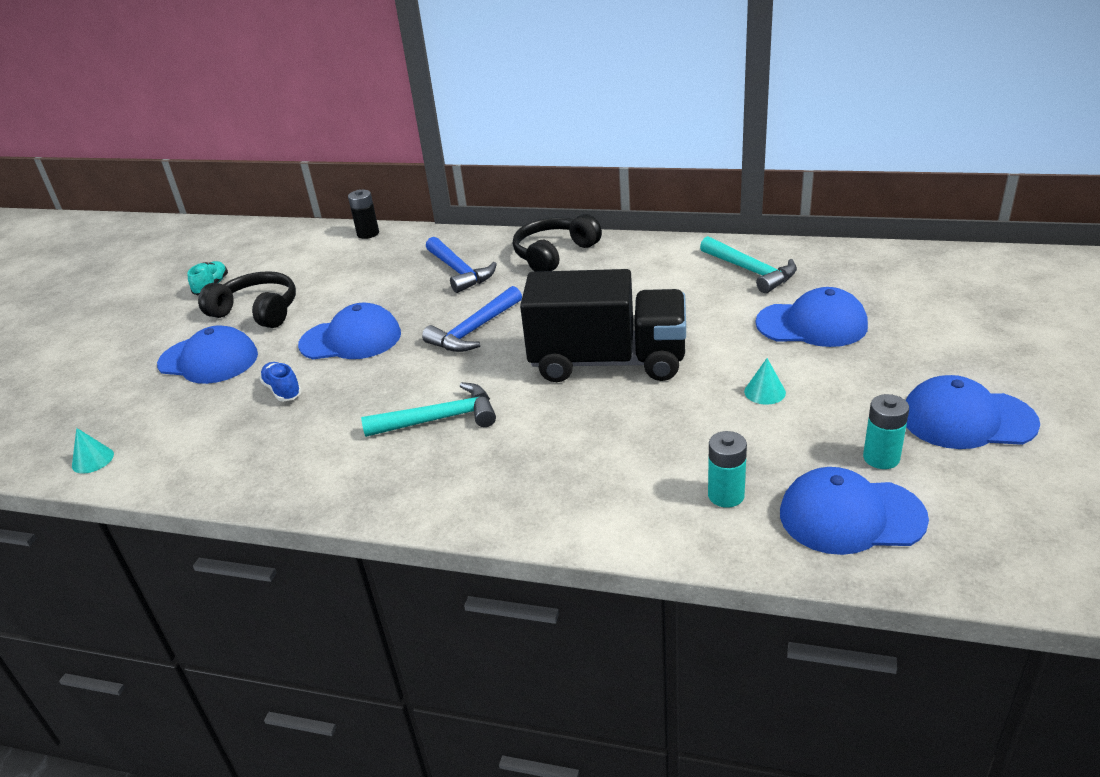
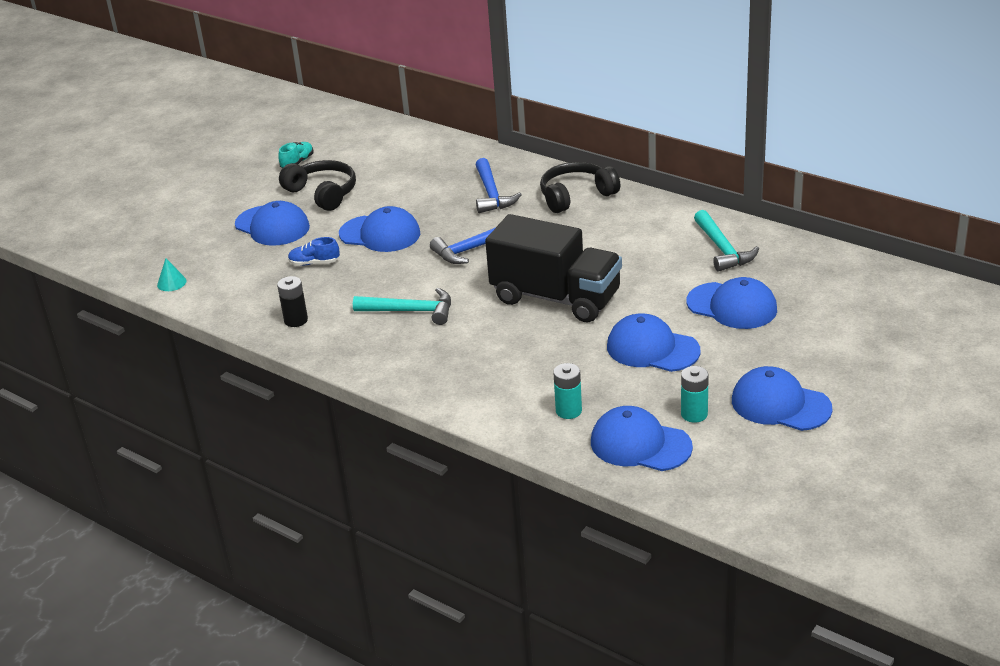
camera: 20 degrees right, 0 degrees up
blue shoe [259,362,302,402] -> blue shoe turned 75 degrees counterclockwise [288,237,340,266]
black battery [348,190,379,239] -> black battery moved to [277,276,308,327]
turquoise cone [744,358,786,405] -> blue cap [607,313,700,372]

